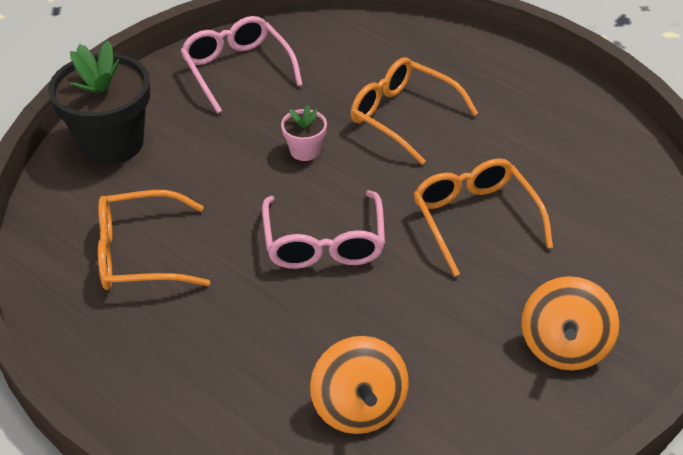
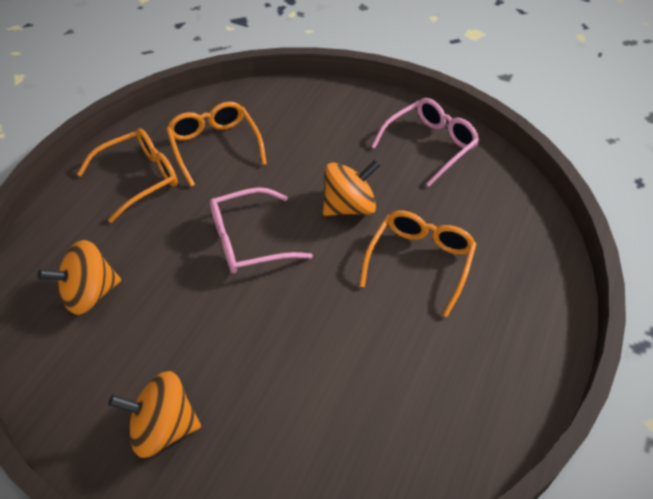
camera: 75 degrees right, 5 degrees up
black flower pot [48,41,150,165] -> none
pink flower pot [281,105,327,161] -> orange spinning top [323,160,380,216]
orange glasses [413,158,553,277] -> orange glasses moved to [77,128,178,223]

